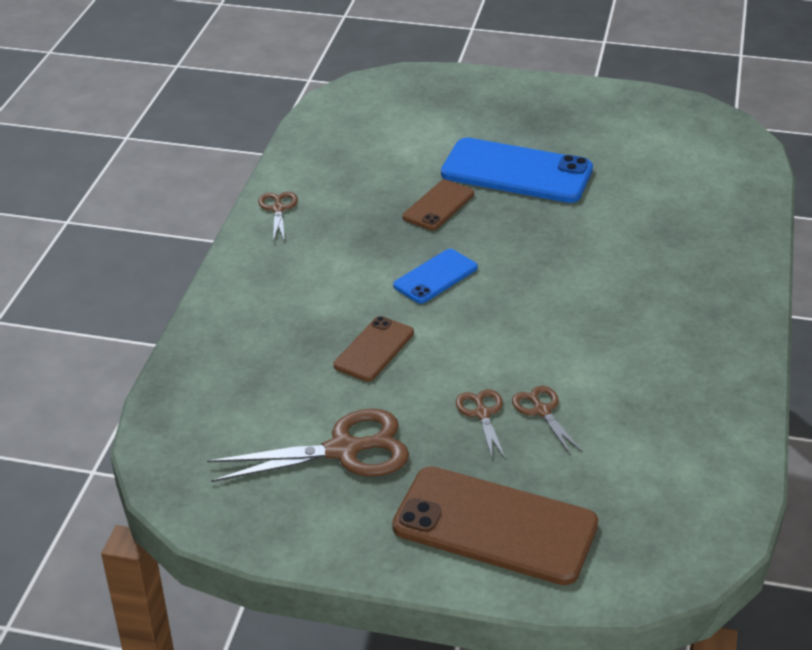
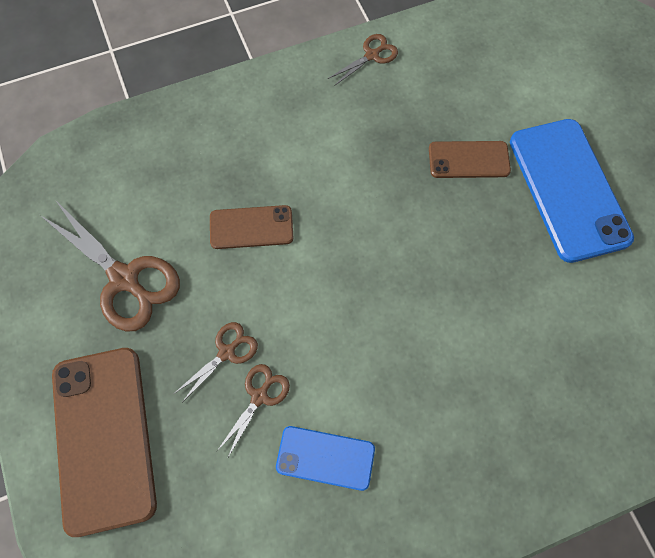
camera: 55 degrees right, 30 degrees up
blue phone [393,249,478,304] -> blue phone moved to [276,426,375,491]

